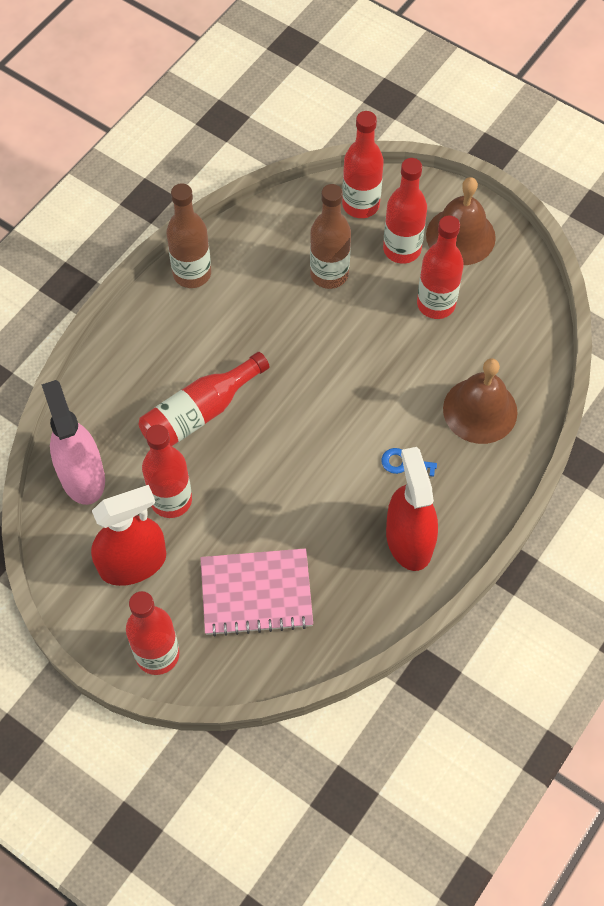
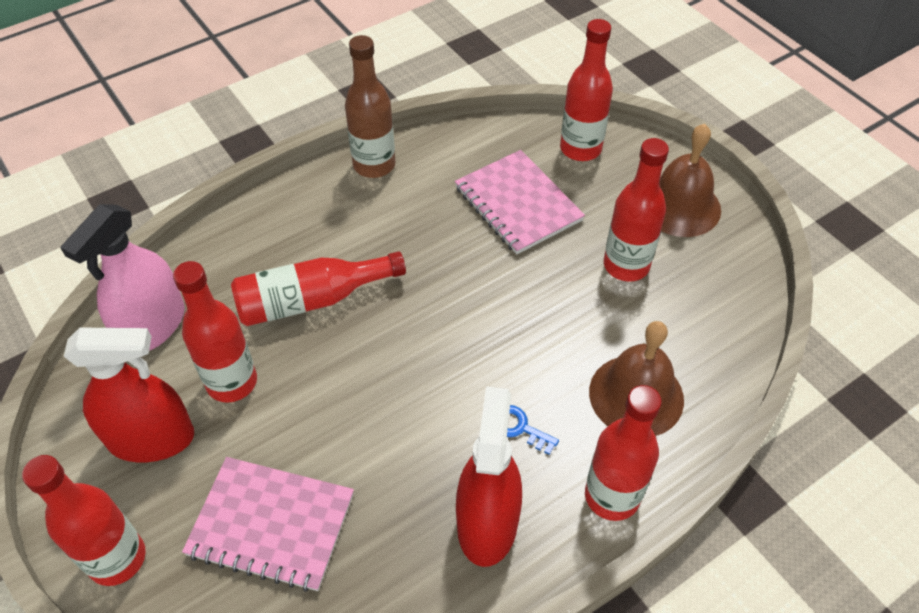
camera: 20 degrees right, 10 degrees down
pink spray bottle [41,380,105,505] -> pink spray bottle turned 150 degrees counterclockwise [60,204,185,351]
brown bottle [310,184,351,289] -> pink notebook [455,150,585,255]
red bottle [383,158,427,264] -> red bottle moved to [585,385,662,521]

